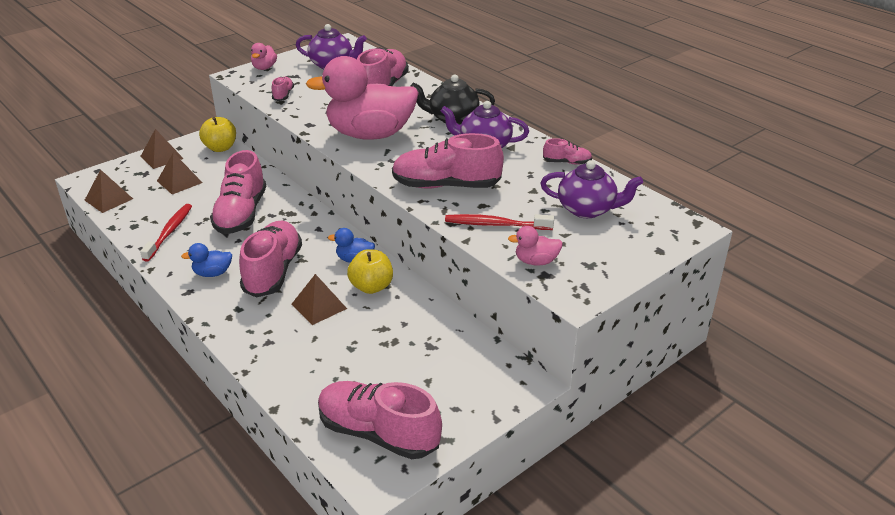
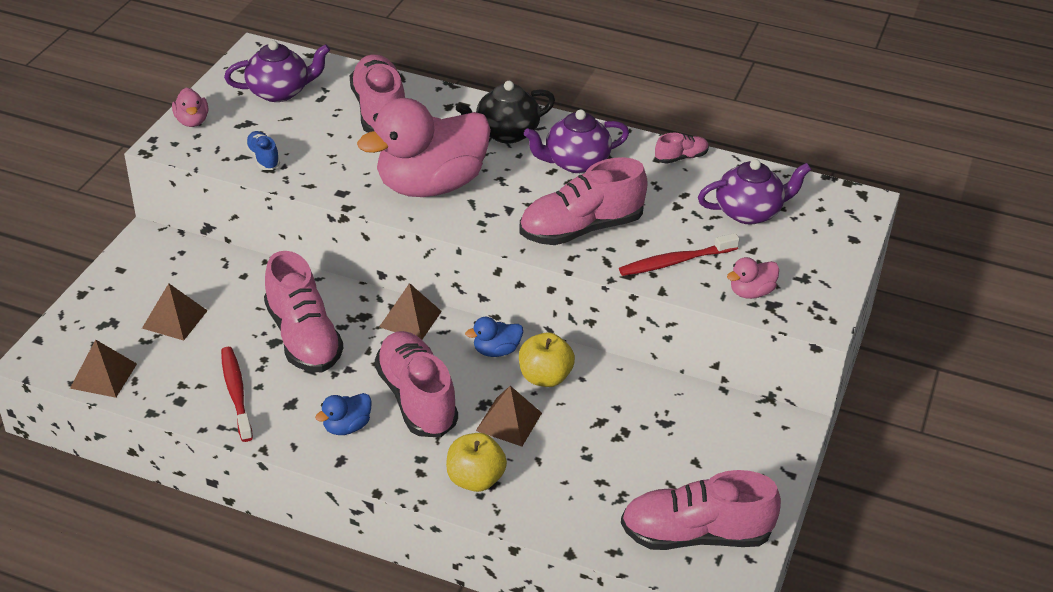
camera: 30 degrees left, 5 degrees up
brown pyramid [140,129,184,169] -> brown pyramid moved to [379,283,442,340]
yellow apple [199,117,236,152] -> yellow apple moved to [446,433,507,492]
pink shoe [272,77,294,101] -> blue shoe [245,131,280,170]

